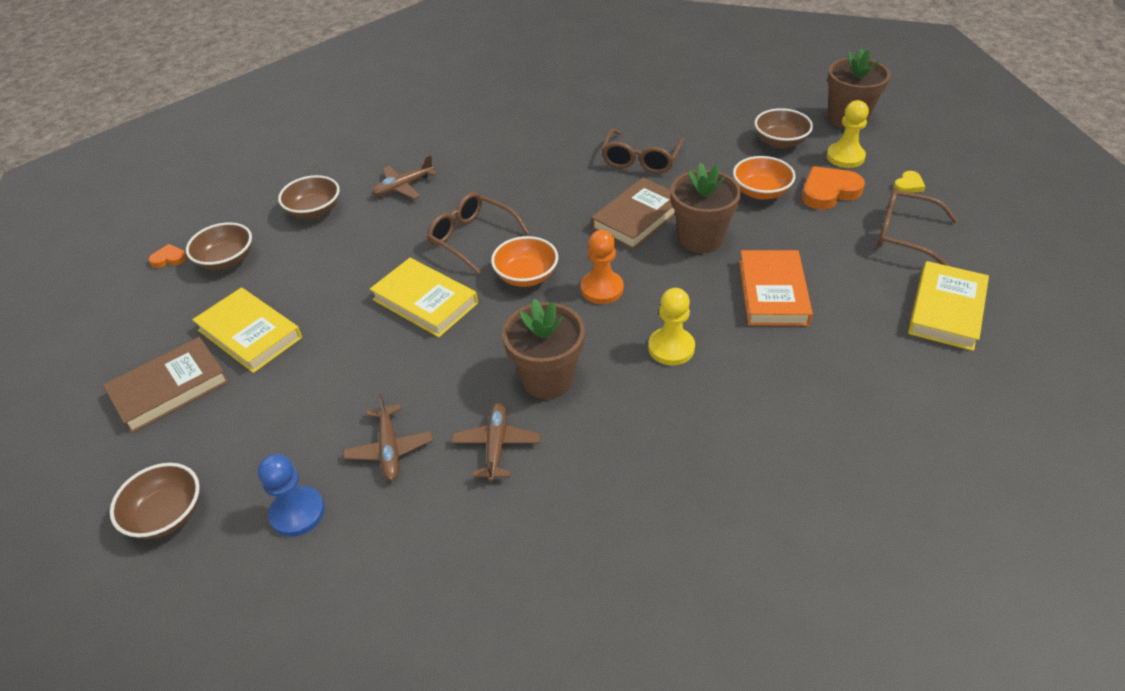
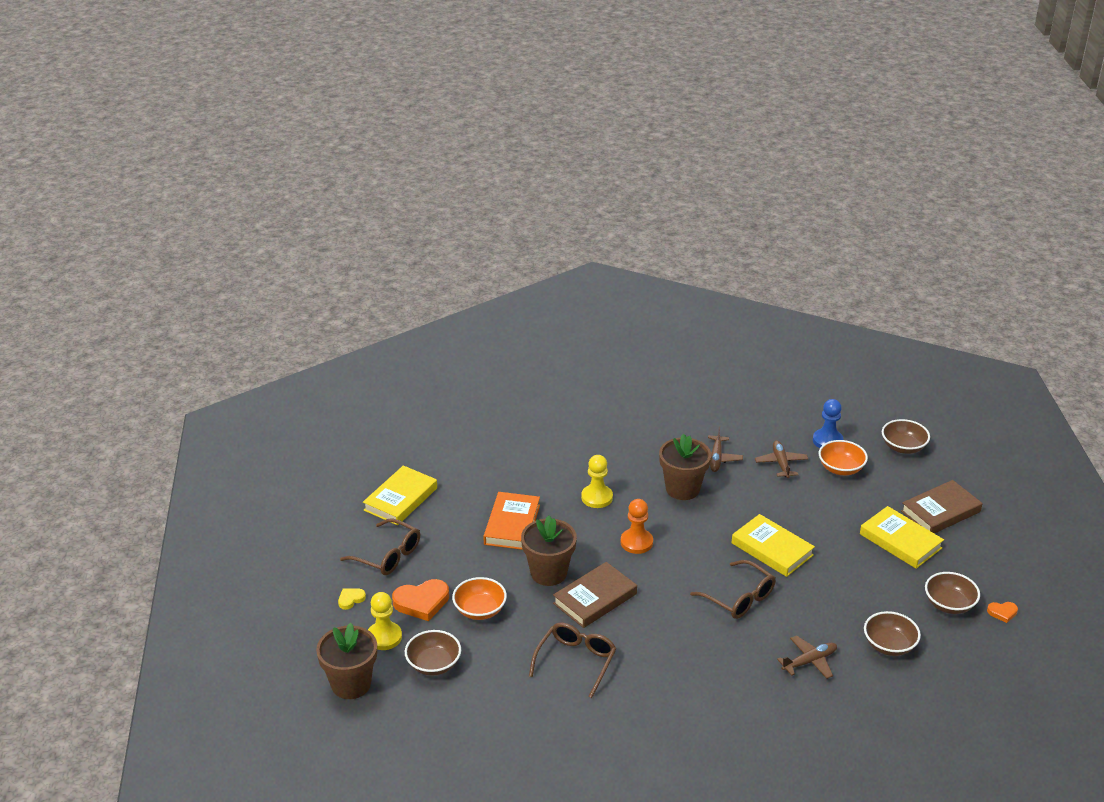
camera: 175 degrees left, 10 degrees down
orange bowl [491,236,558,287] -> orange bowl moved to [819,440,868,475]

